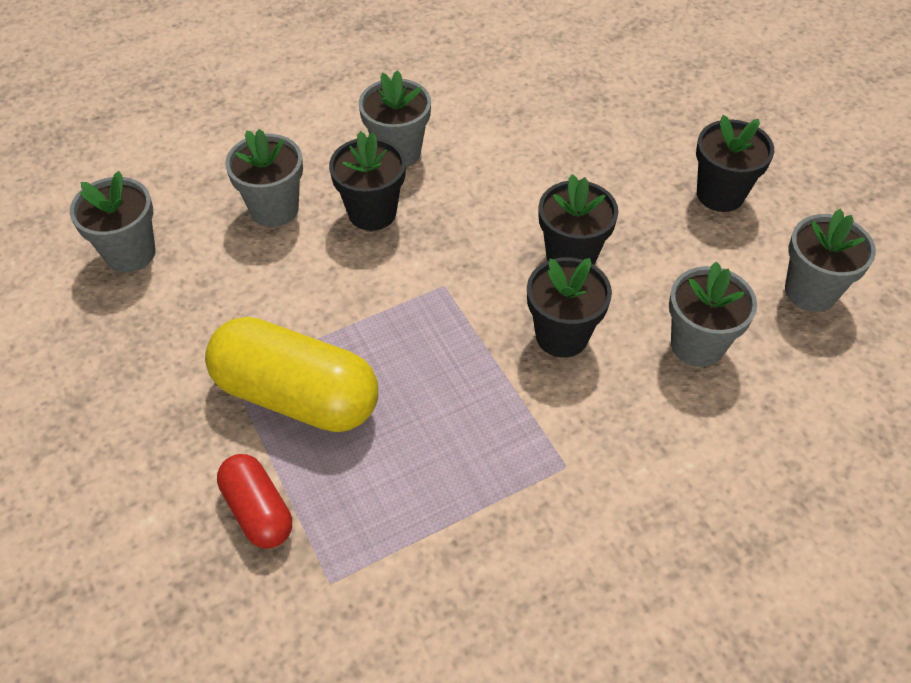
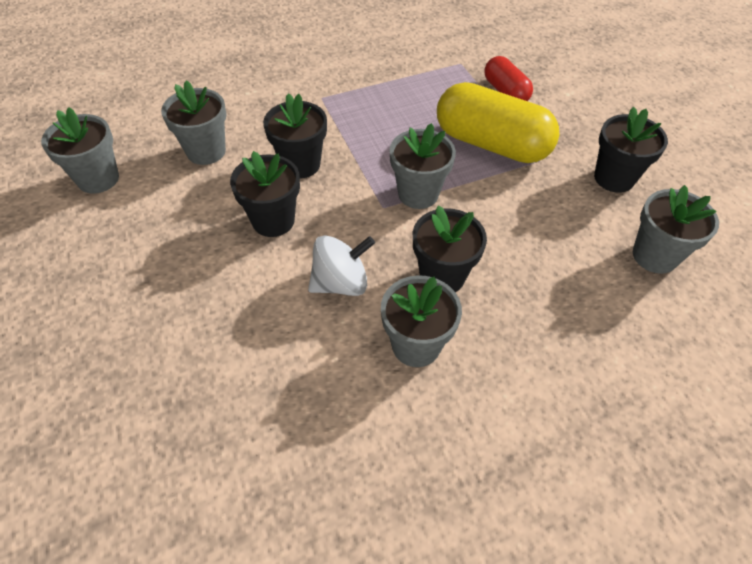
camera: 175 degrees left, 0 degrees up
grey flower pot [225,129,303,227] -> grey flower pot moved to [390,123,456,209]
black flower pot [696,115,774,212] -> black flower pot moved to [594,107,668,193]
none -> white spinning top [308,235,375,296]

